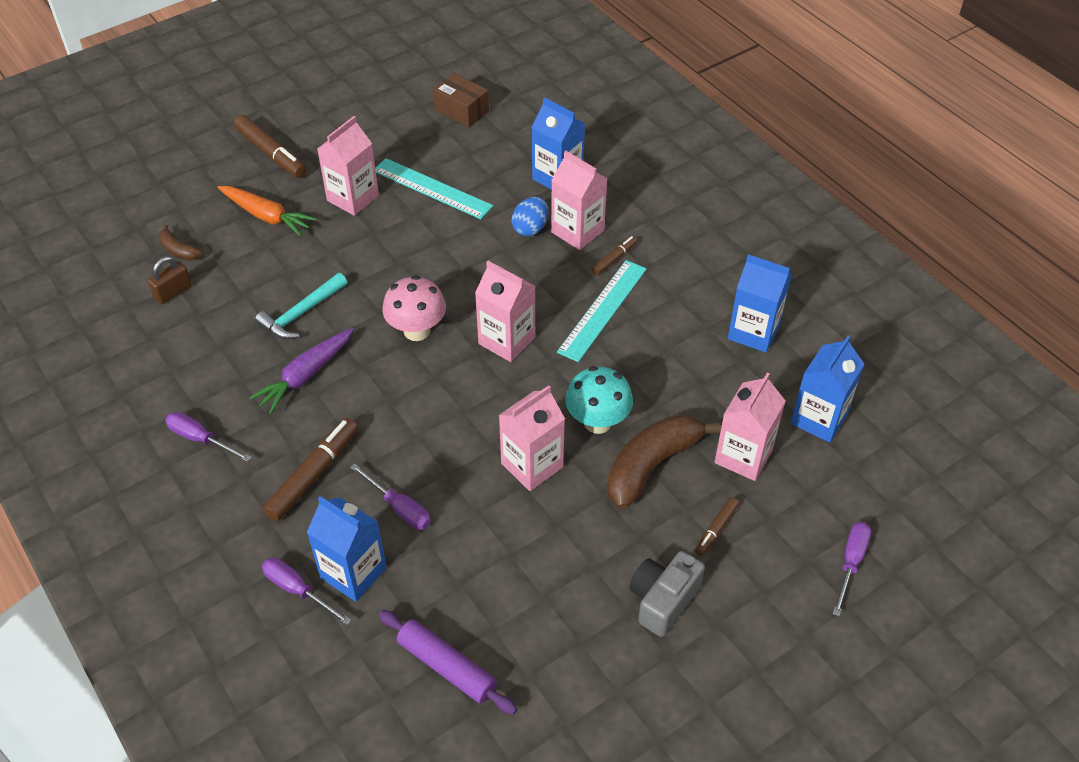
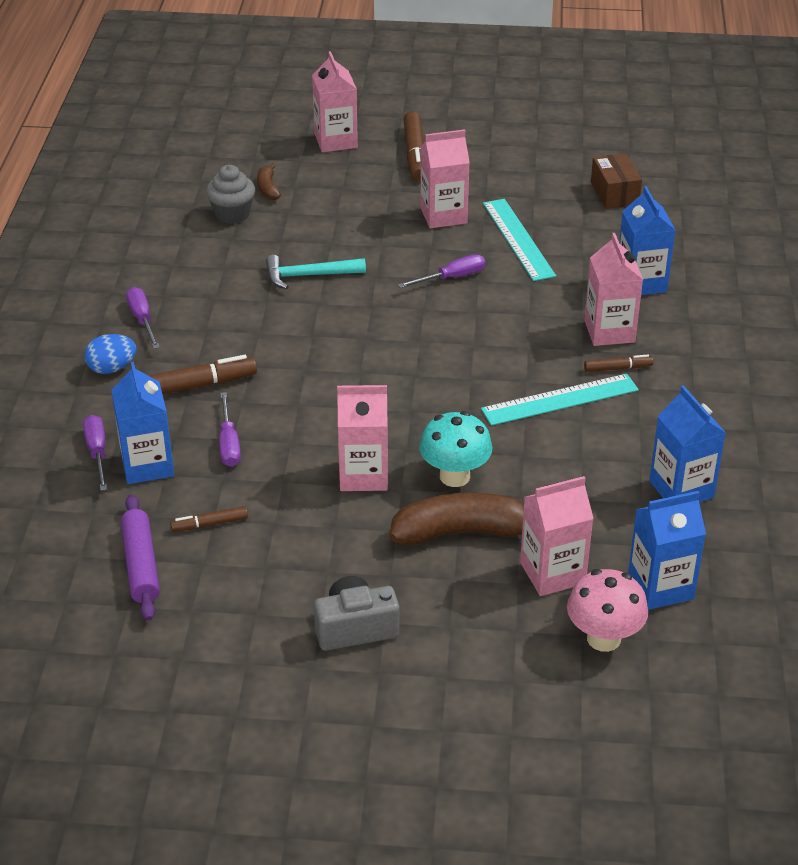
camera: 40 degrees right, 10 degrees down
brown padlock [148,256,192,304] -> grey cupcake [206,165,255,224]
orange carrot [217,186,317,236] -> none
purple carrot [249,328,354,414] -> none
pink mushroom [382,275,446,341] -> pink mushroom moved to [567,569,648,652]
pink carton [475,261,536,362] -> pink carton moved to [312,51,358,152]
blue egg [512,197,548,236] -> blue egg moved to [85,334,136,374]
brown marker [695,497,739,556] -> brown marker moved to [170,506,248,532]
purple screwdriver [833,522,871,616] -> purple screwdriver moved to [398,254,485,288]

